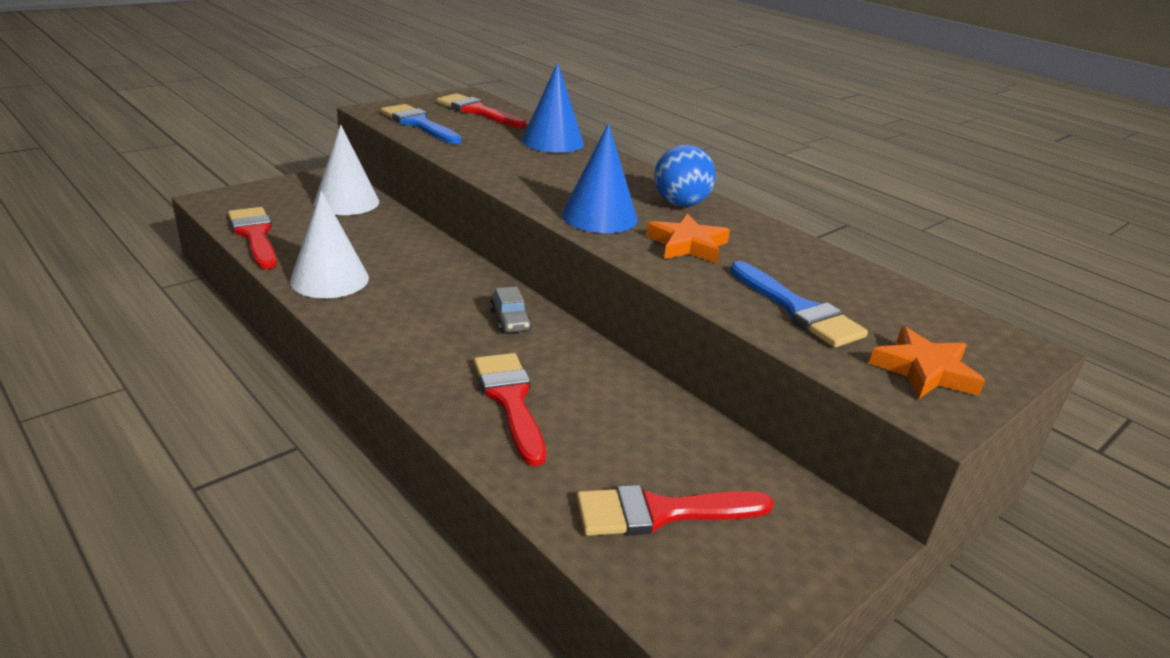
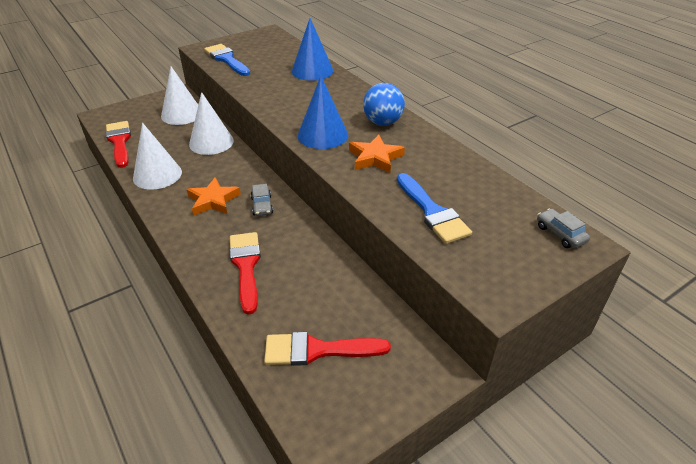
camera: 10 degrees right, 10 degrees up
red brush [437,93,526,128] -> none
orange star [869,327,985,399] -> orange star moved to [187,177,241,215]
none -> white cone [189,92,234,155]
none -> grey car [537,209,590,248]

